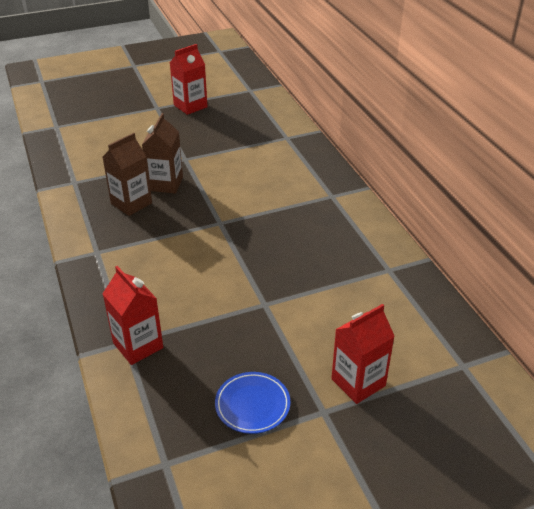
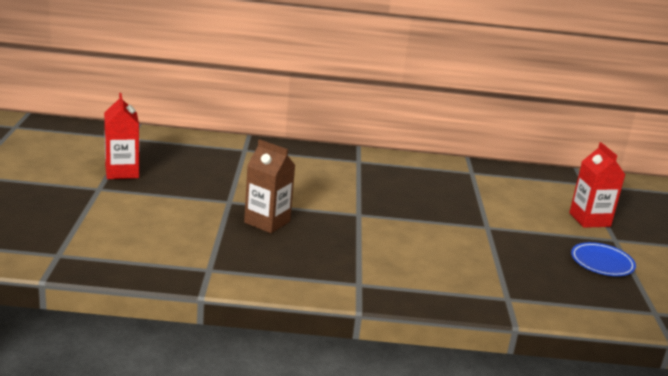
camera: 70 degrees left, 15 degrees down
brown carton [102,133,152,216] -> none
red carton [102,266,163,365] -> none

